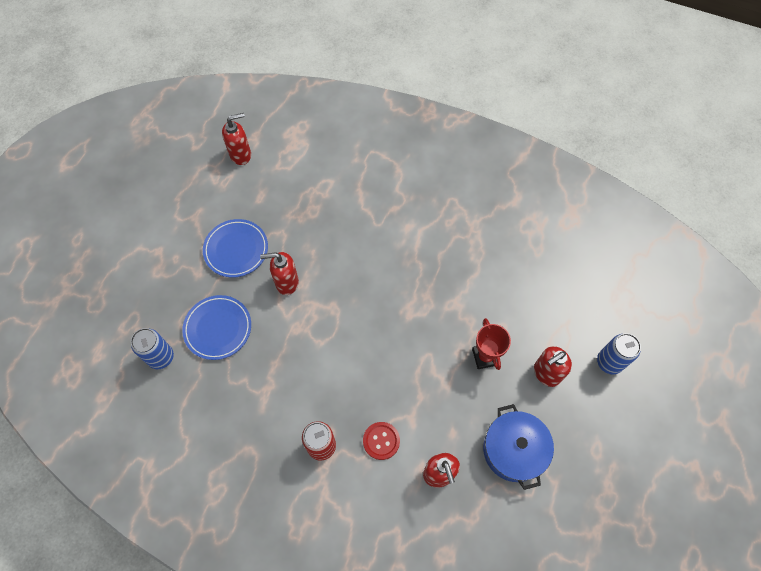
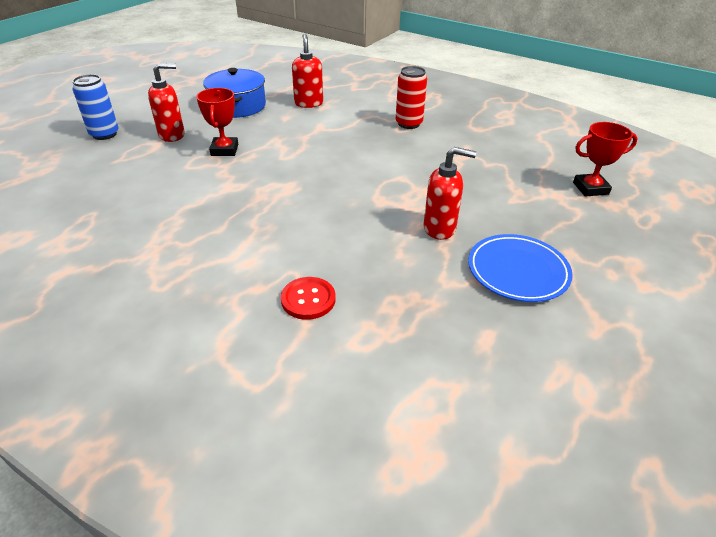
camera: 170 degrees left, 25 degrees down
blue can [131,328,174,369] -> red trophy [573,122,638,197]
blue plate [182,295,251,360] -> none
red soap dispenser [222,113,251,165] -> none
red button [363,422,400,460] -> red button moved to [281,277,335,320]

